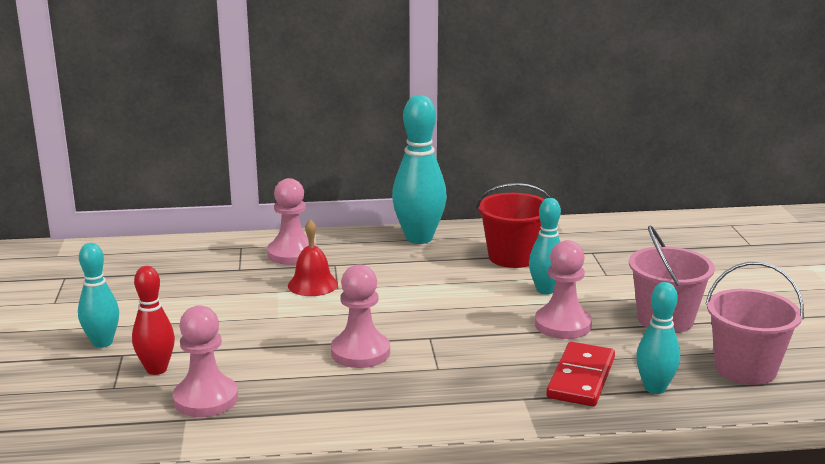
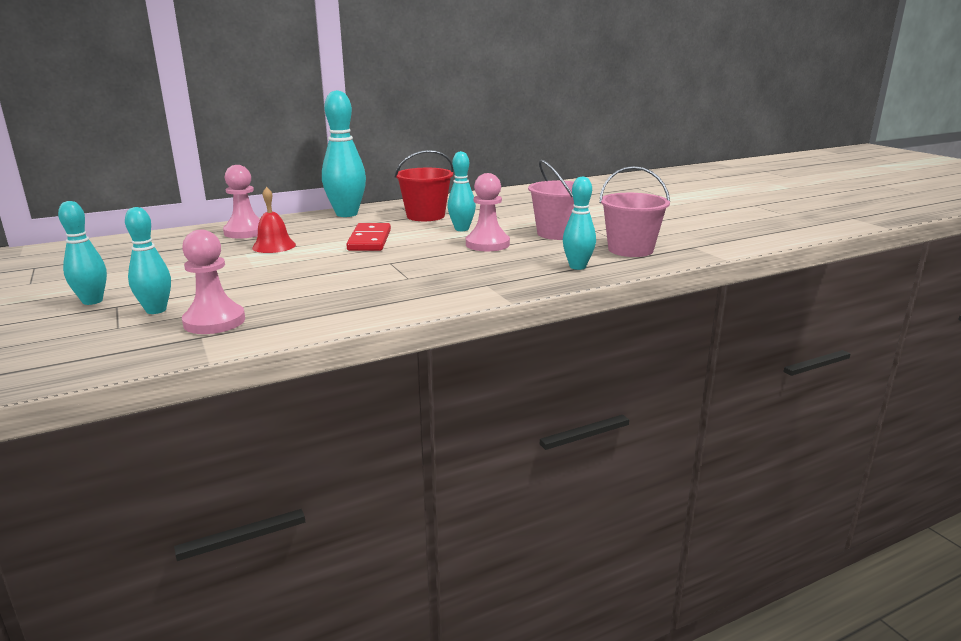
camera: 20 degrees left, 0 degrees up
red bowling pin [132,266,175,375] -> turquoise bowling pin [125,207,171,314]
pink pawn [331,264,390,368] -> none
red domino [546,342,615,407] -> red domino moved to [346,223,391,251]

